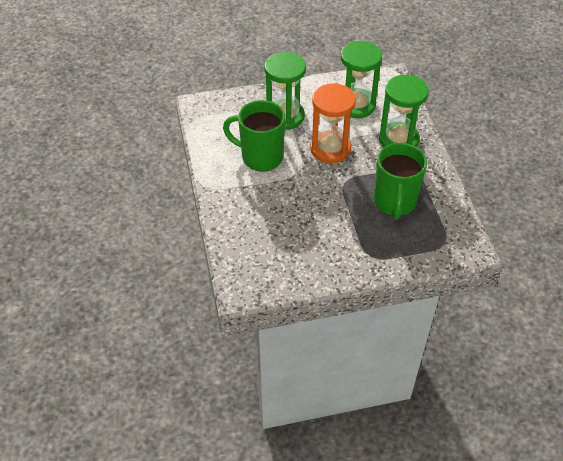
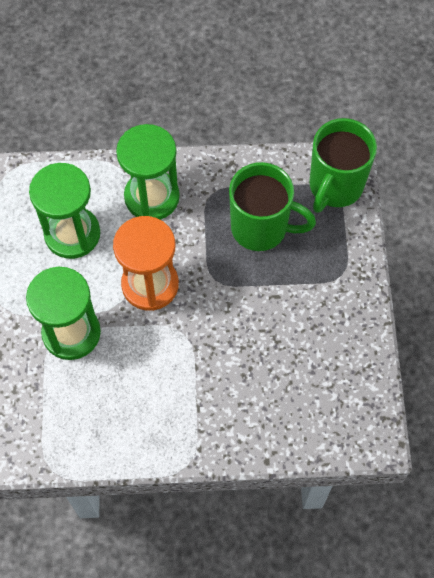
camera: 80 degrees left, 15 degrees up
green mug [223,100,285,172] -> green mug moved to [309,118,377,213]

